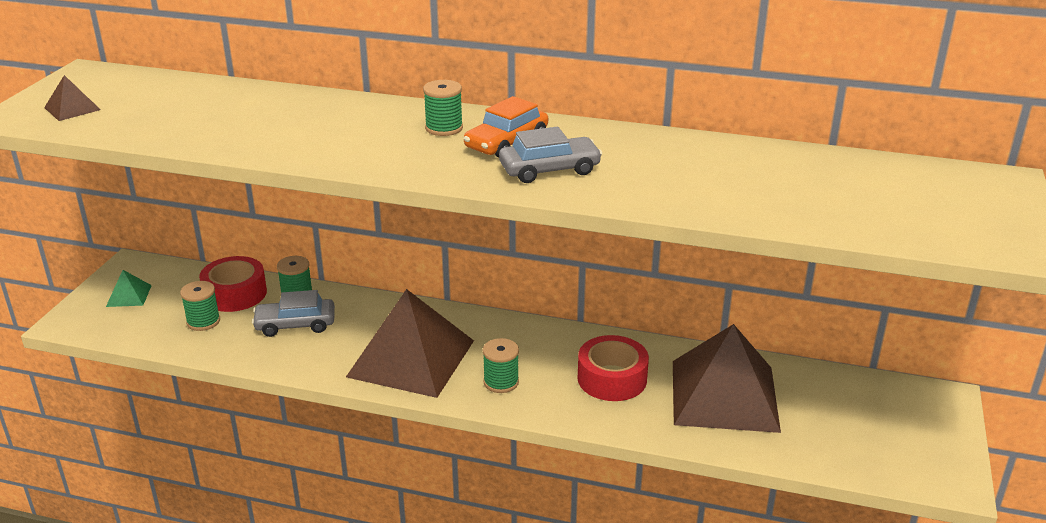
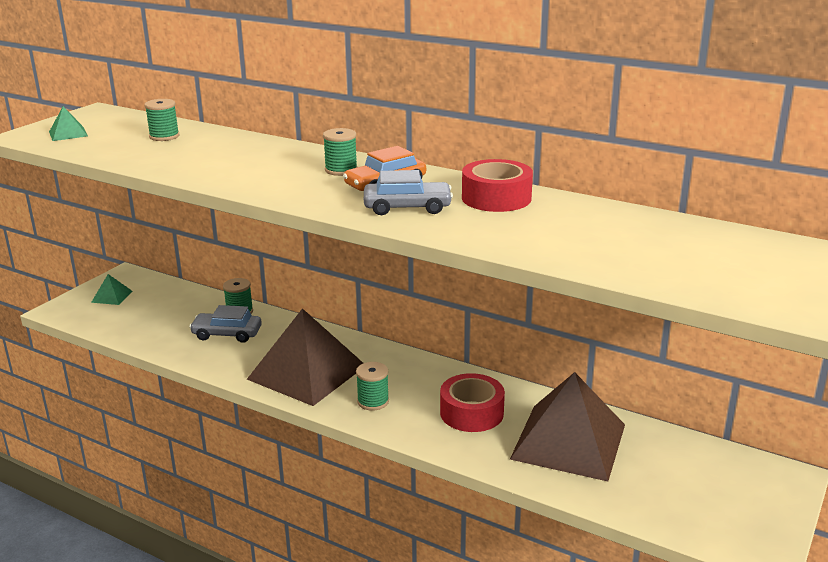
camera: 15 degrees right, 5 degrees down
brown pyramid [44,75,101,121] -> green pyramid [49,106,88,141]
green spool [180,281,220,331] -> green spool moved to [145,99,179,141]
red tape [199,256,267,312] -> red tape moved to [462,159,533,212]

